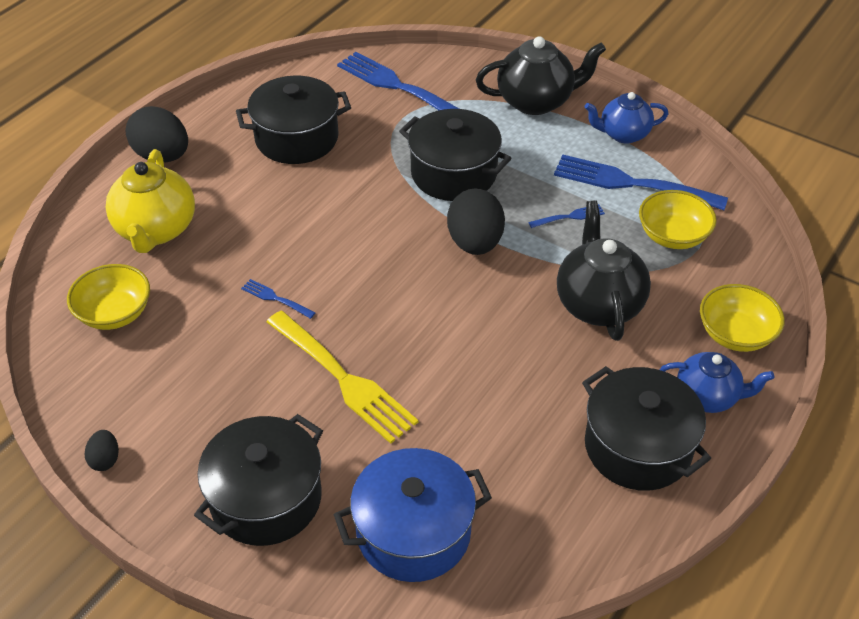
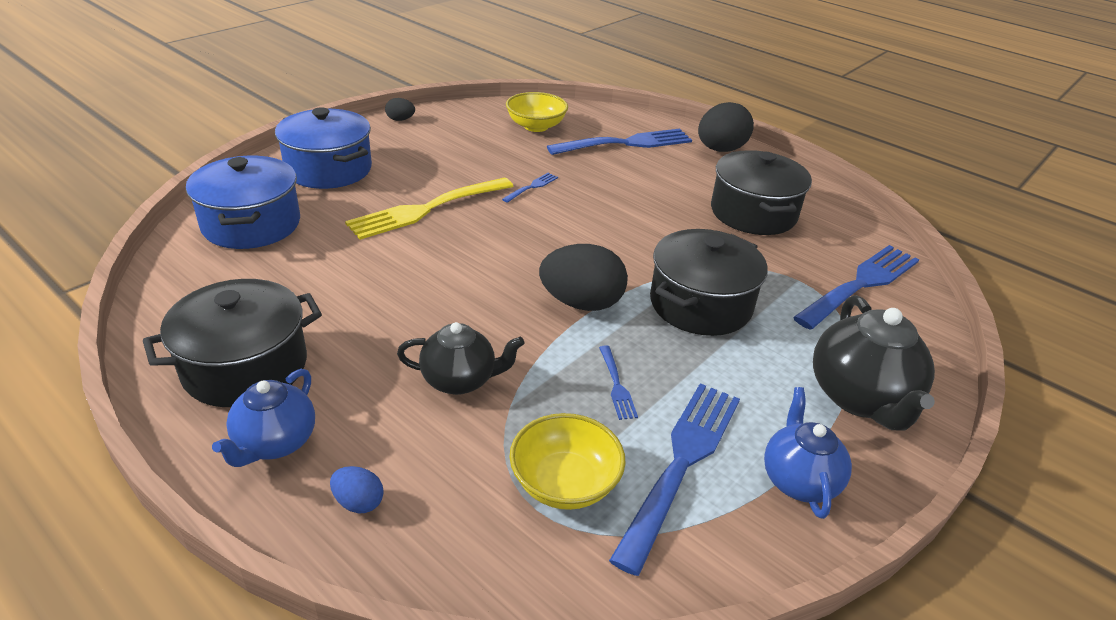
camera: 95 degrees right, 10 degrees down
yellow teapot [106,149,195,253] -> blue fork [547,129,692,155]
black pot [194,414,323,546] -> blue pot [275,107,372,189]
black teapot [557,200,651,341] -> black teapot [397,322,524,395], size x0.66
yellow bowl [700,284,785,352] -> blue egg [330,466,384,513]

